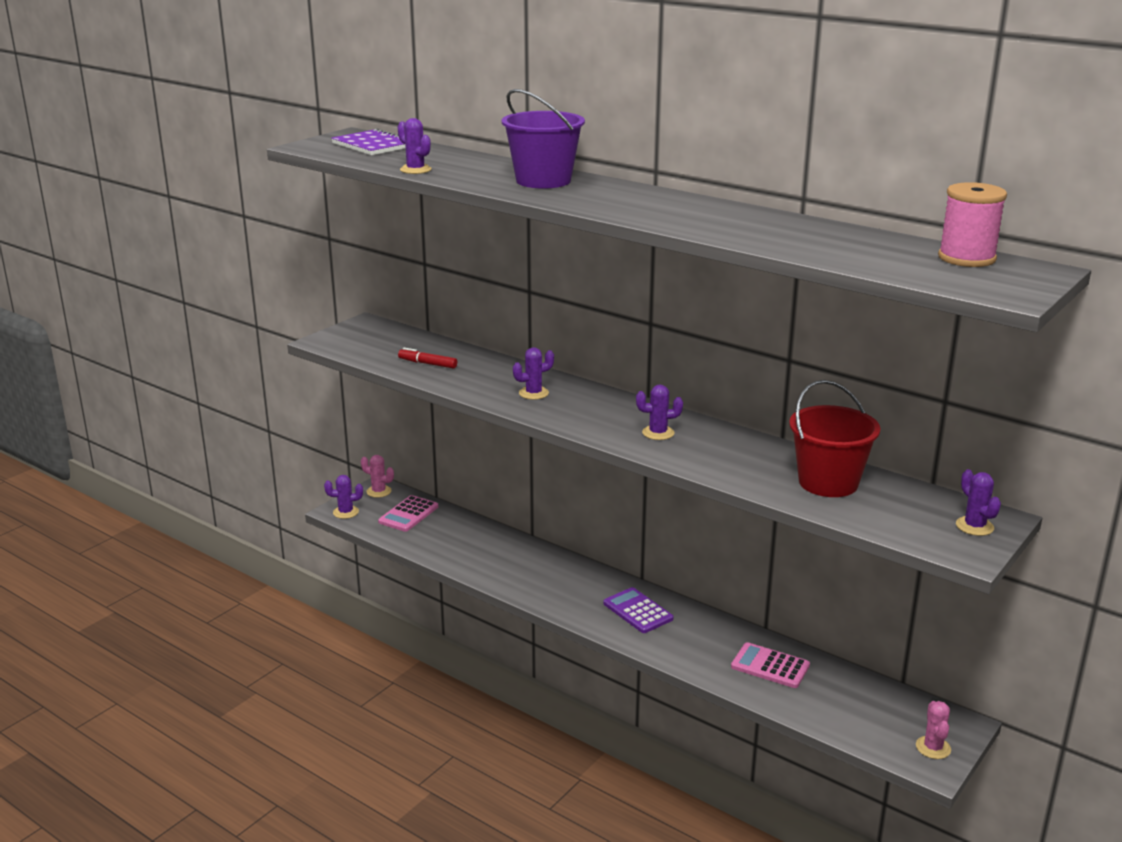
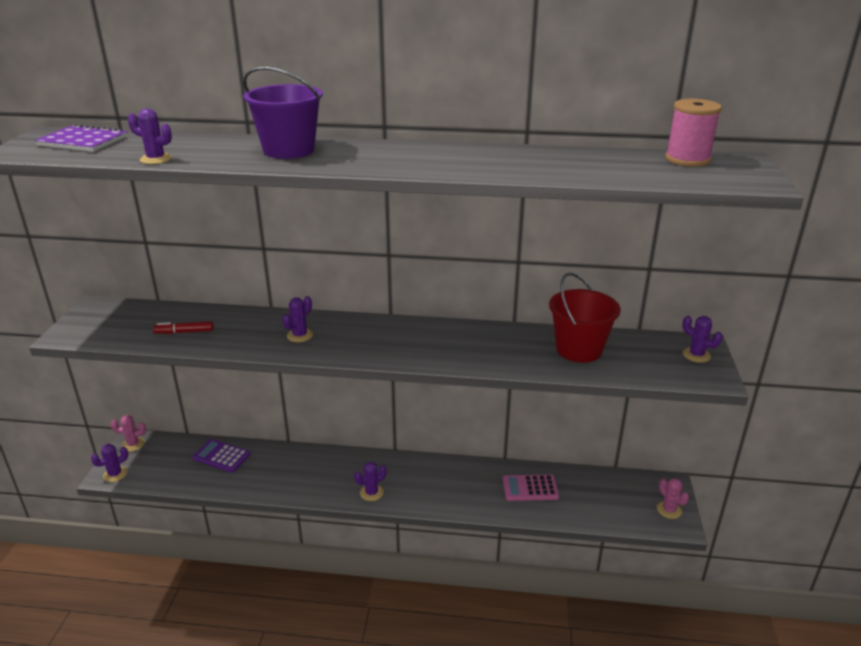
camera: 30 degrees left, 5 degrees up
pink calculator [378,495,438,532] -> none
purple calculator [603,587,673,633] -> purple calculator moved to [192,439,250,473]
purple cactus [636,384,683,440] -> purple cactus moved to [354,462,387,501]

